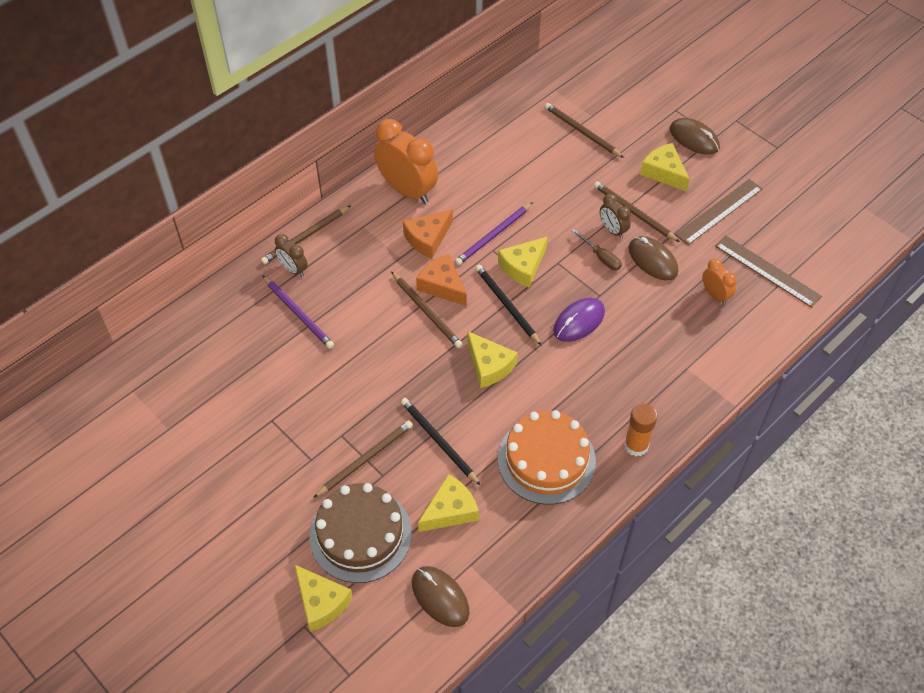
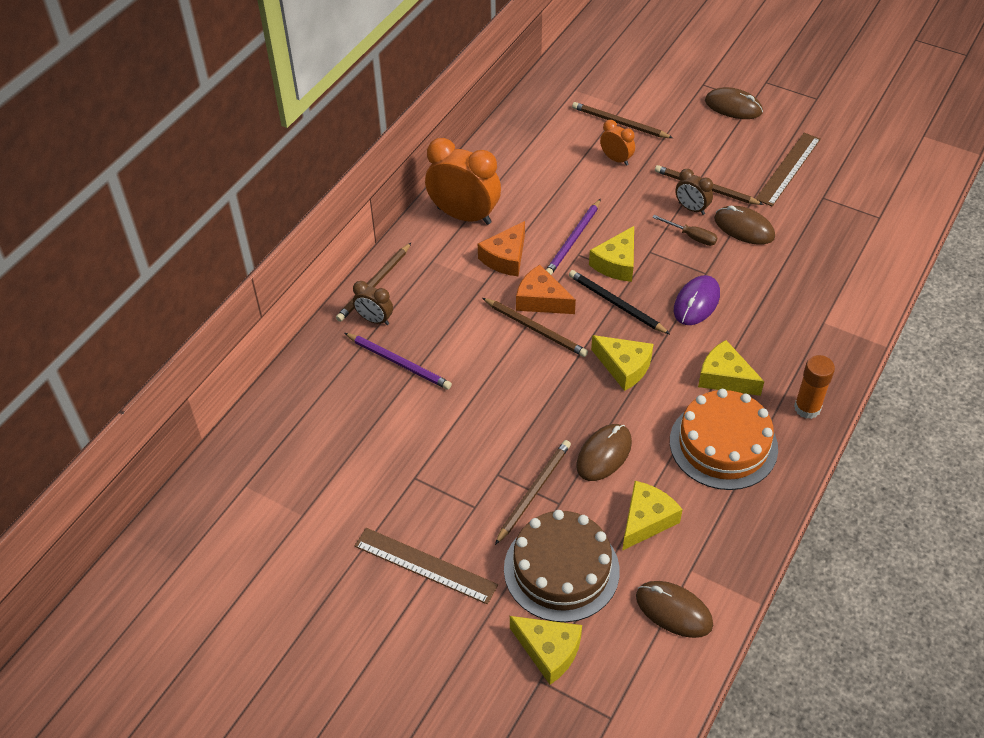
camera: 15 degrees left, 5 degrees down
black pencil [401,398,481,486] -> brown mouse [576,424,632,481]
yellow cheese [640,143,690,192] -> yellow cheese moved to [698,340,764,396]
orange clock [702,259,737,305] -> orange clock moved to [600,120,635,165]
brown ruler [715,235,822,308] -> brown ruler moved to [354,528,498,604]

